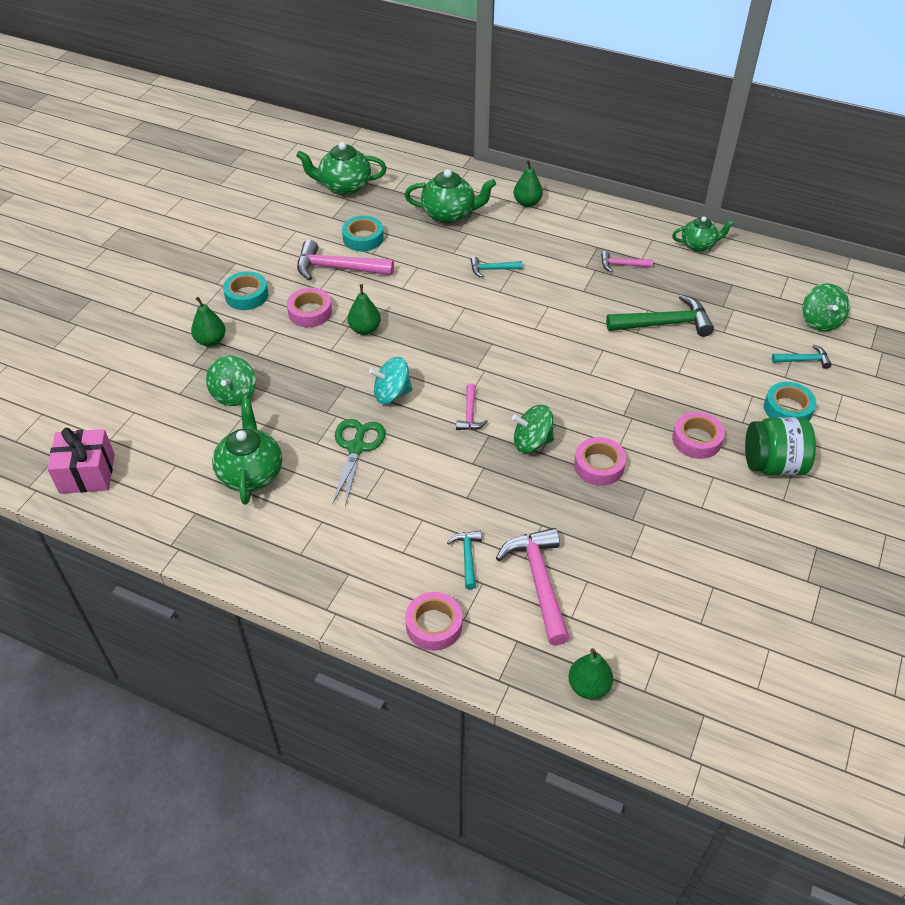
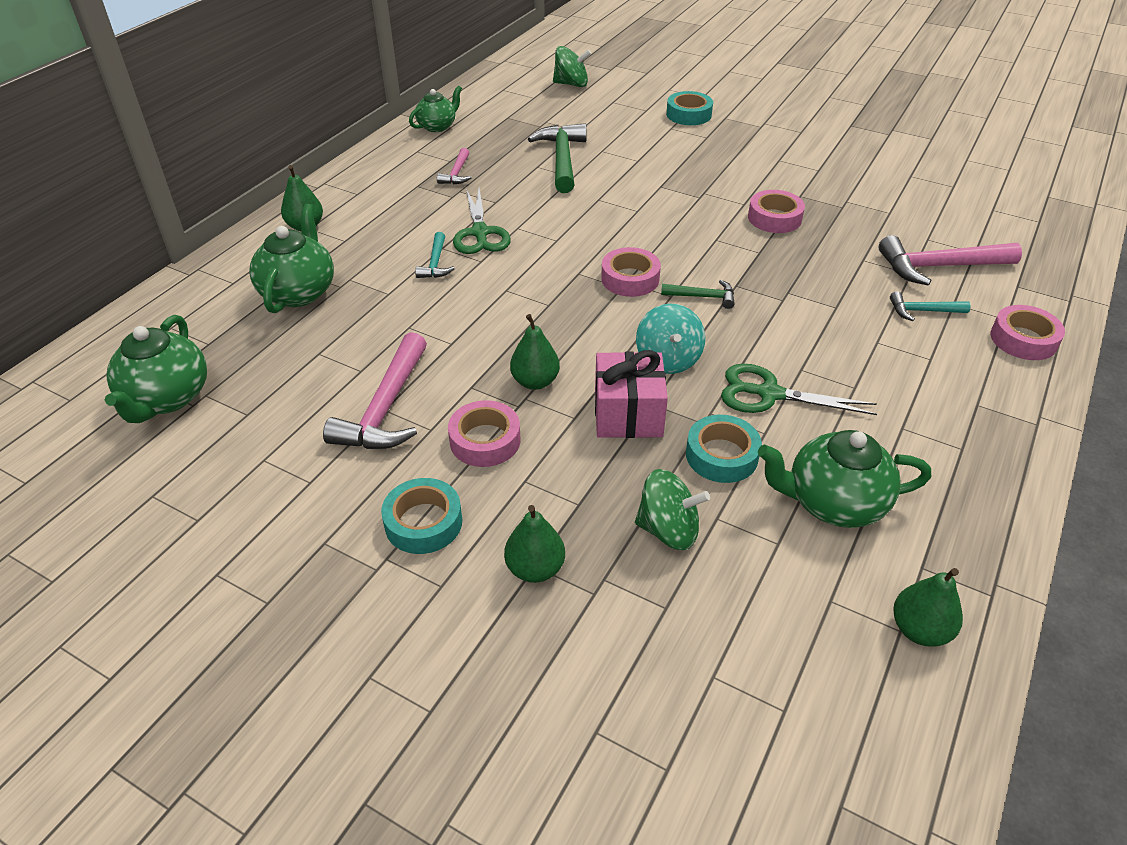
camera: 85 degrees left, 5 degrees down
pink gift [47,428,115,494] -> pink gift moved to [595,350,668,438]
turquoise tape [342,216,384,251] -> turquoise tape moved to [686,415,762,483]
pink hammer [456,384,488,430] -> green hammer [661,280,735,309]
green spinning top [512,405,554,453] -> none
green pear [568,648,613,700] -> green pear moved to [893,568,963,647]
green teapot [672,217,734,252] -> green teapot turned 45 degrees clockwise [409,86,462,132]
pink tape [672,412,725,459] -> pink tape moved to [601,247,661,297]
green jar [745,417,816,475] -> none
turquoise hammer [772,345,832,369] -> none
none -> green scissors [453,188,511,254]

